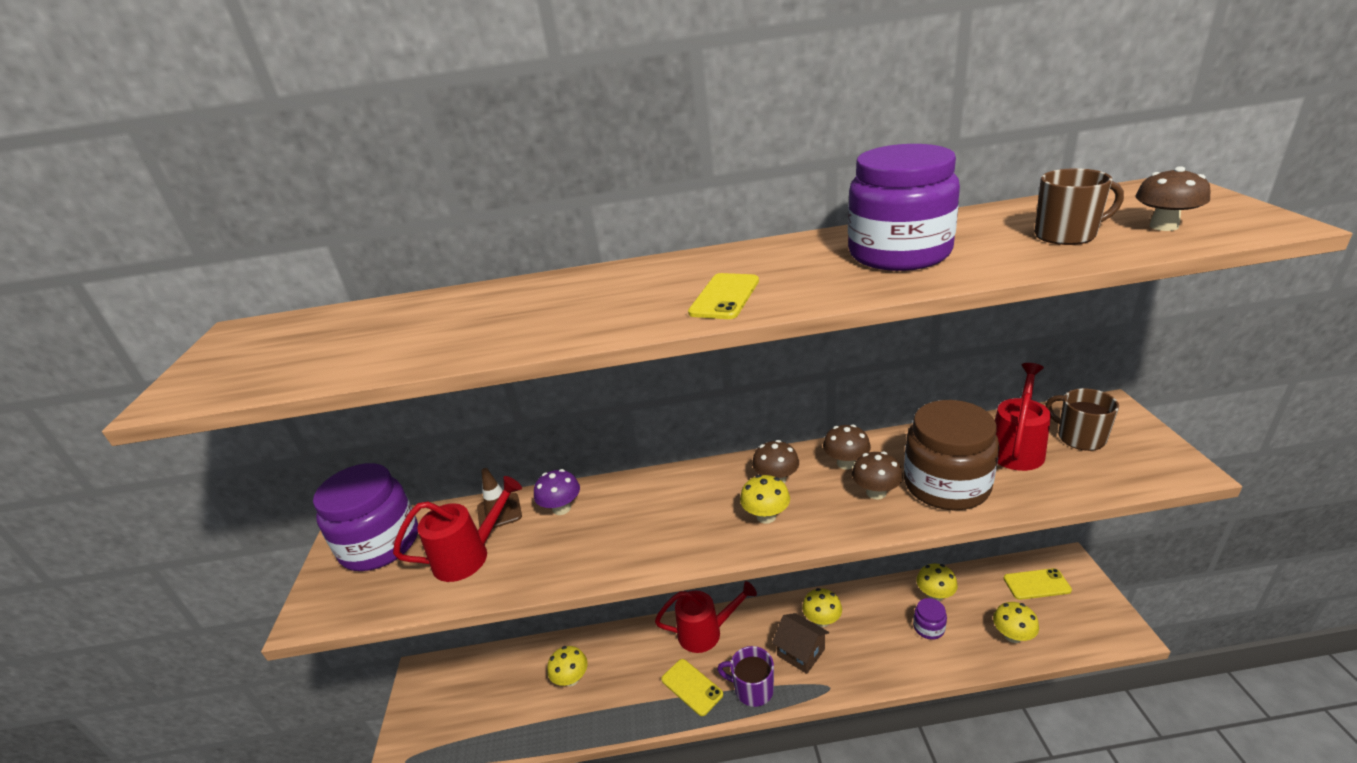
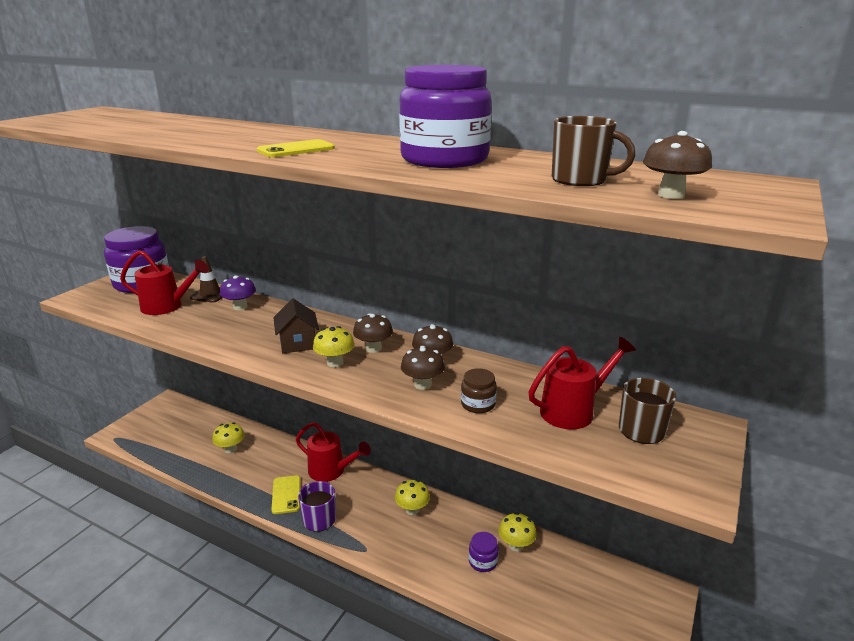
camera: 30 degrees right, 5 degrees down
brown house [772,613,829,674] -> brown house moved to [273,299,319,353]
brown jar [904,400,1000,510] -> brown jar [461,368,497,413], size x0.44
yellow mushroom [993,602,1039,643] -> none
yellow phone [1004,568,1072,600] -> none

